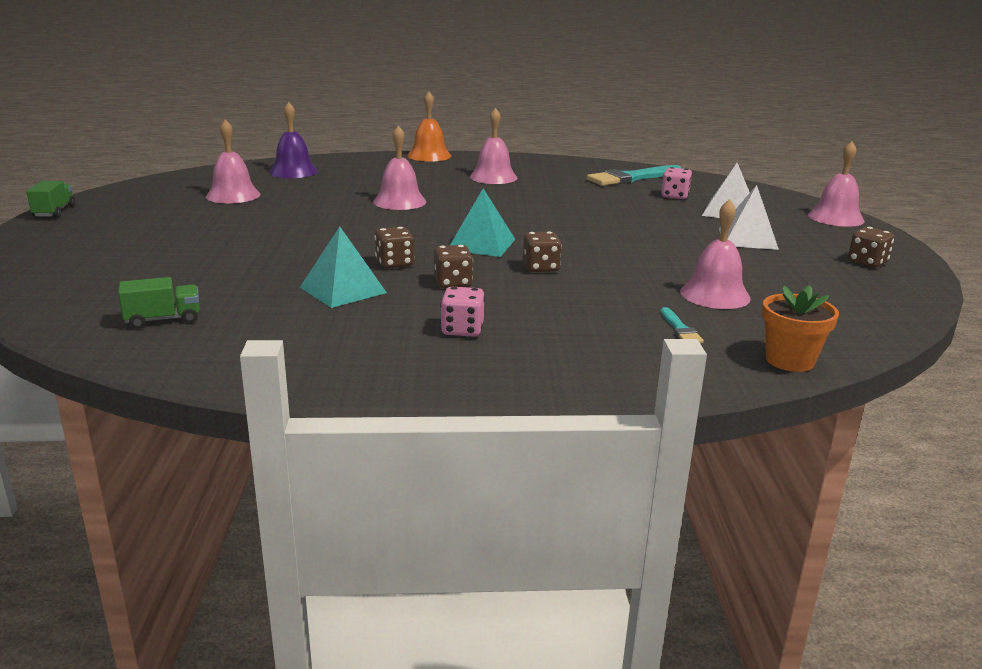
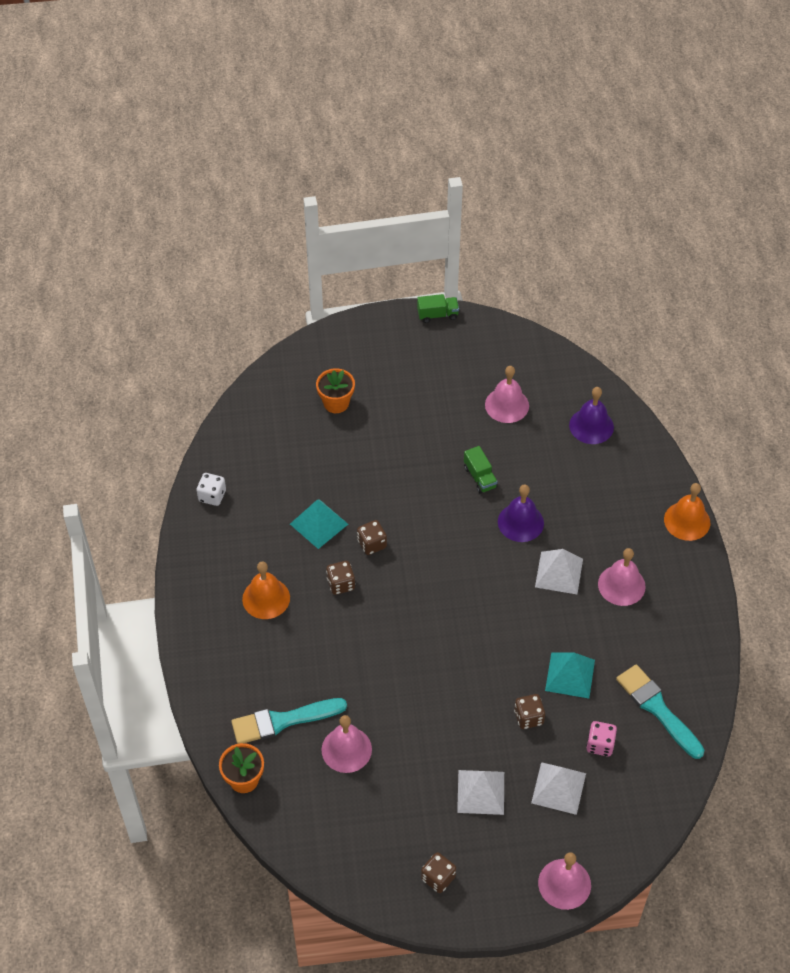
camera: 85 degrees right, 30 degrees up
green truck [118,277,200,329] -> green truck moved to [464,446,498,493]
pink bell [373,125,426,210] -> purple bell [498,484,544,542]
pink dice [441,287,485,337] -> orange bell [242,561,290,619]
turquoise pyramid [450,188,515,257] -> turquoise pyramid moved to [545,652,595,698]
brown dice [523,231,562,272] -> brown dice moved to [514,694,545,729]
turquoise brush [661,307,704,344] -> turquoise brush [231,698,347,744], size x2.15
none -> white dice [197,473,226,506]
none -> orange flower pot [316,368,355,413]
none -> white pyramid [535,549,583,594]

